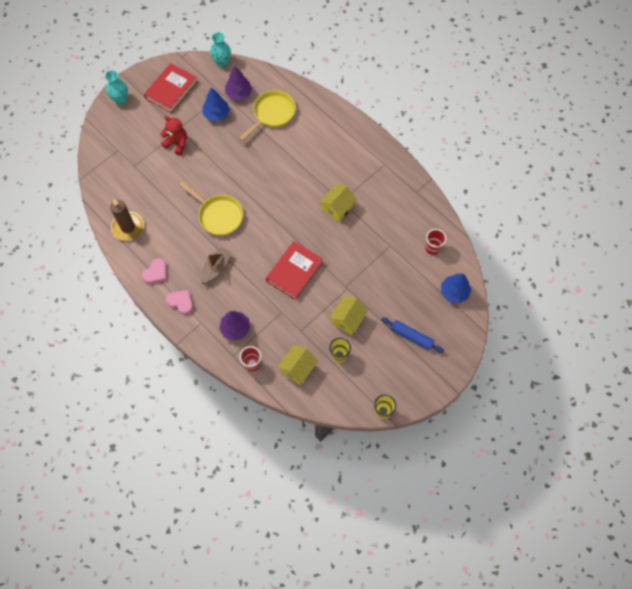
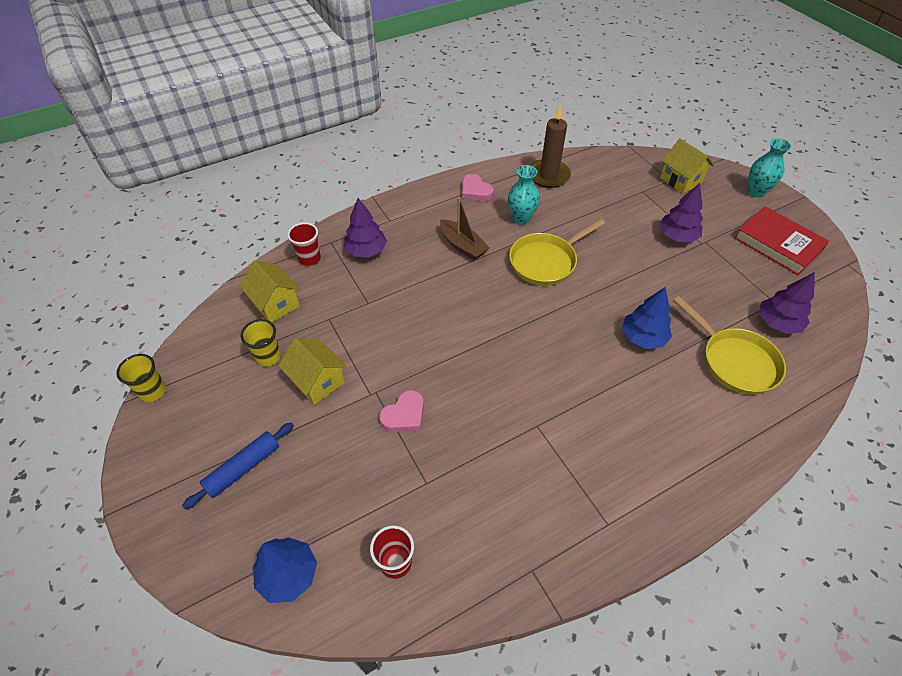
camera: 105 degrees right, 15 degrees down
red teddy bear [160,116,187,156] -> purple tree [659,183,703,242]
pink heart [166,290,193,315] -> pink heart moved to [379,390,424,432]
blue tree [203,87,230,121] -> blue tree moved to [622,287,672,349]
turquoise vase [210,32,231,68] -> turquoise vase moved to [508,165,540,225]
red book [266,241,323,300] -> none
yellow house [319,185,357,222] -> yellow house moved to [660,139,714,194]

